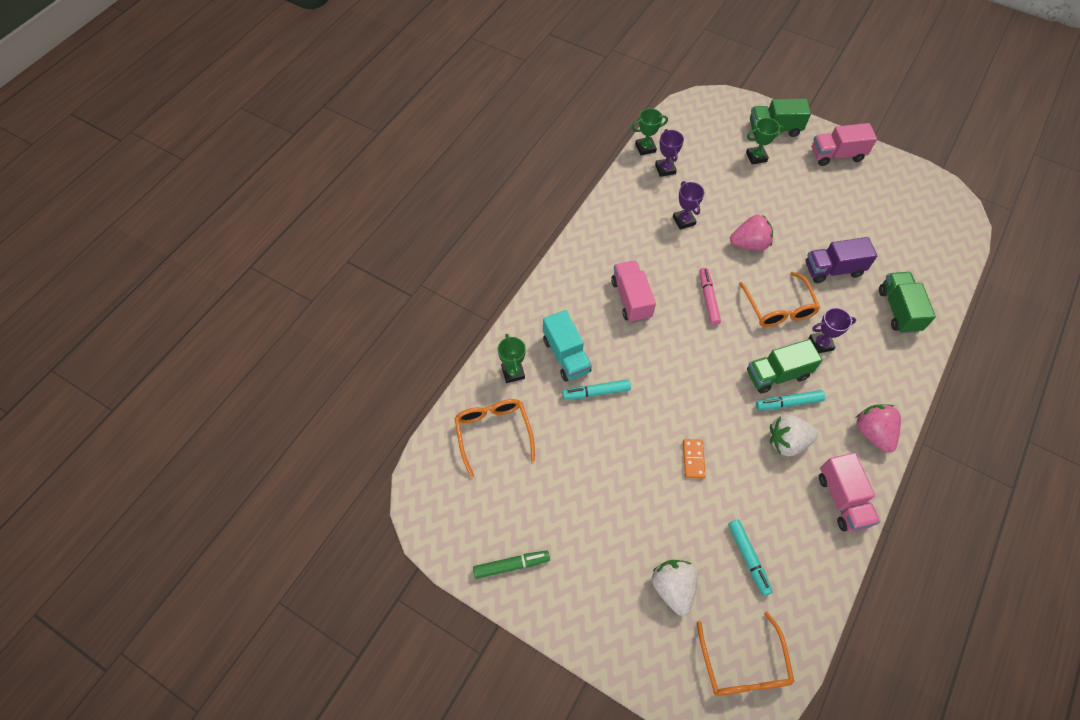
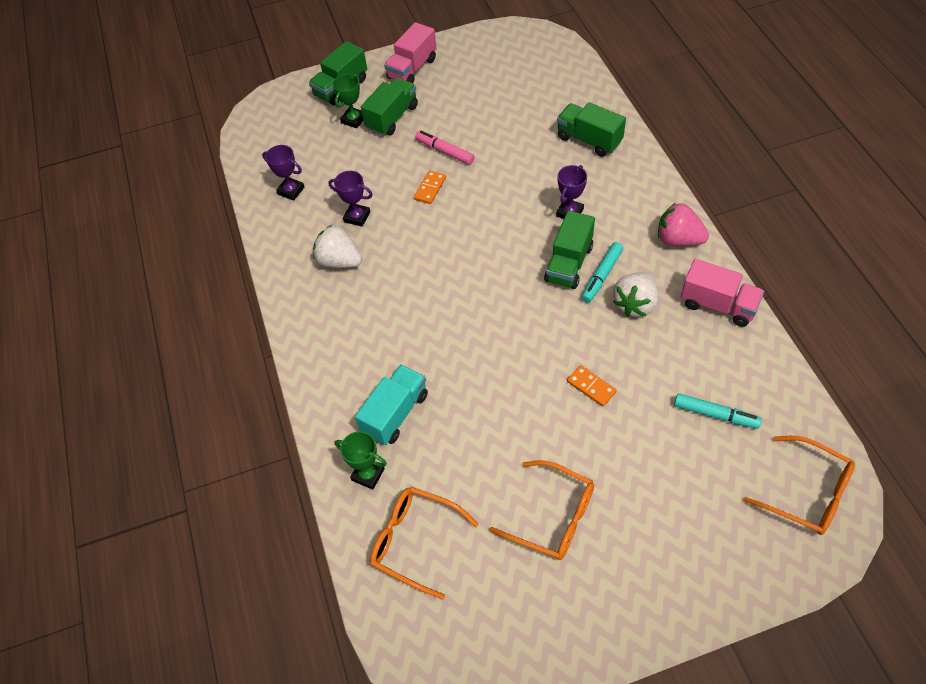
camera: 45 degrees left, 5 degrees down
green marker [473,550,550,579] -> none
turquoise truck [543,310,592,382] -> turquoise truck turned 75 degrees counterclockwise [355,364,428,445]
turquoise marker [562,379,631,400] -> none
pink truck [611,260,656,323] -> none
green trophy [631,108,668,155] -> none
white strawberry [652,560,698,616] -> white strawberry moved to [313,225,362,268]
pink marker [699,268,721,325] -> pink marker moved to [415,131,475,165]
pink strawberry [730,215,773,251] -> orange domino [414,170,446,204]
orange glasses [739,272,820,327] -> orange glasses moved to [489,460,594,560]
purple truck [805,237,877,283] -> none
none -> green truck [361,78,418,136]

